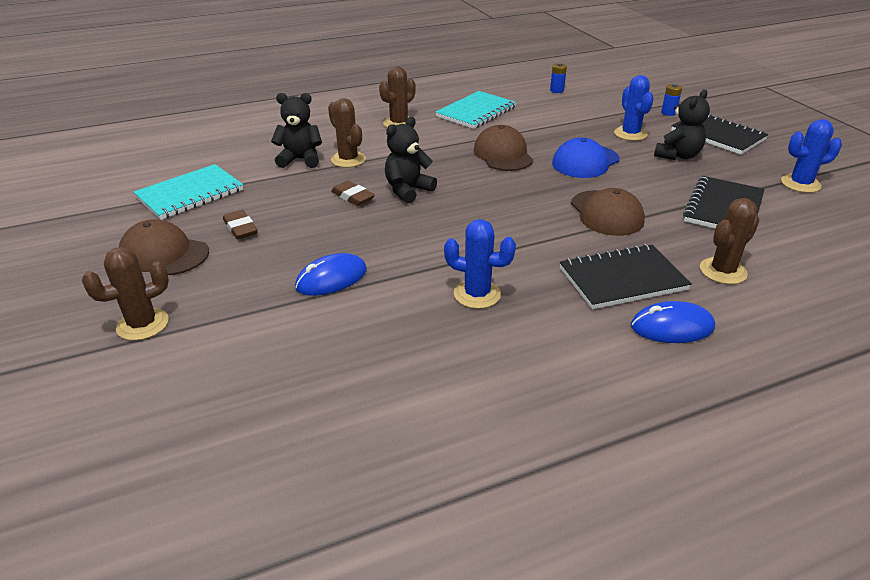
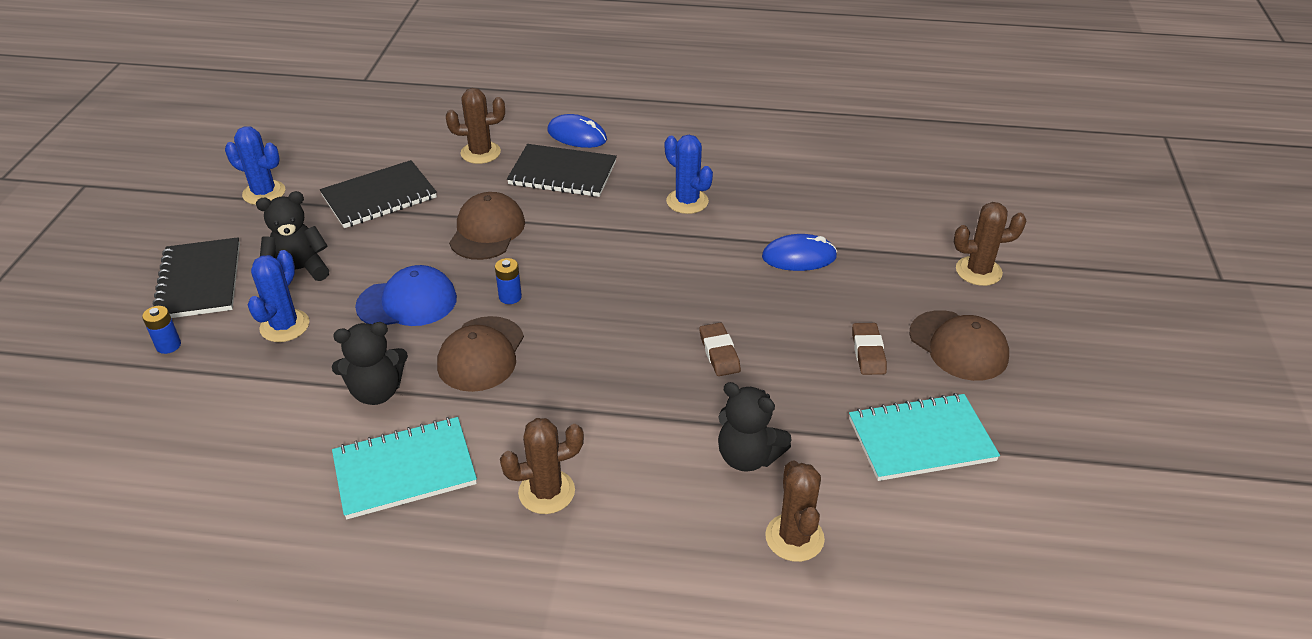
camera: 150 degrees left, 5 degrees up
brown cactus [328,98,366,168] -> brown cactus moved to [765,461,825,562]
black teddy bear [385,117,437,203] -> black teddy bear moved to [332,322,408,405]
blue battery [550,63,567,93] -> blue battery moved to [495,258,522,304]

